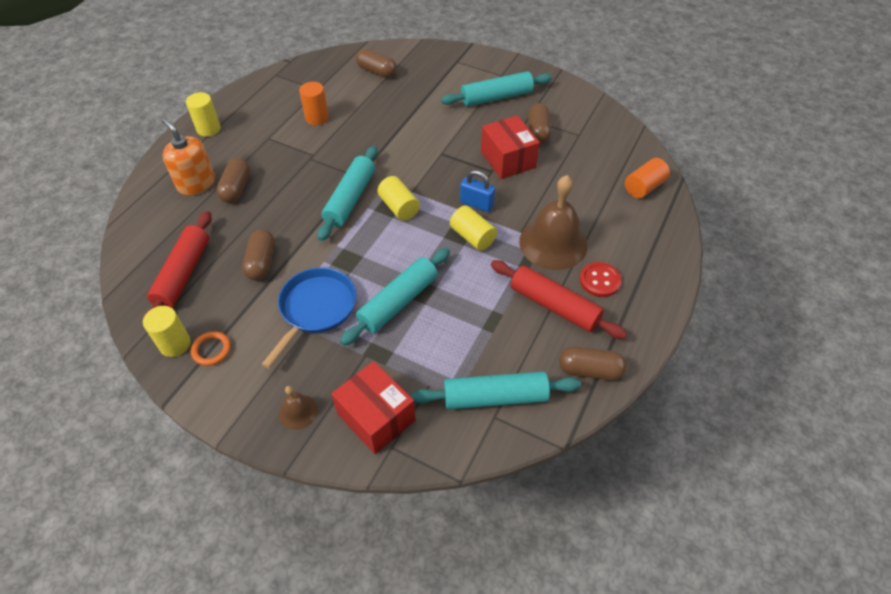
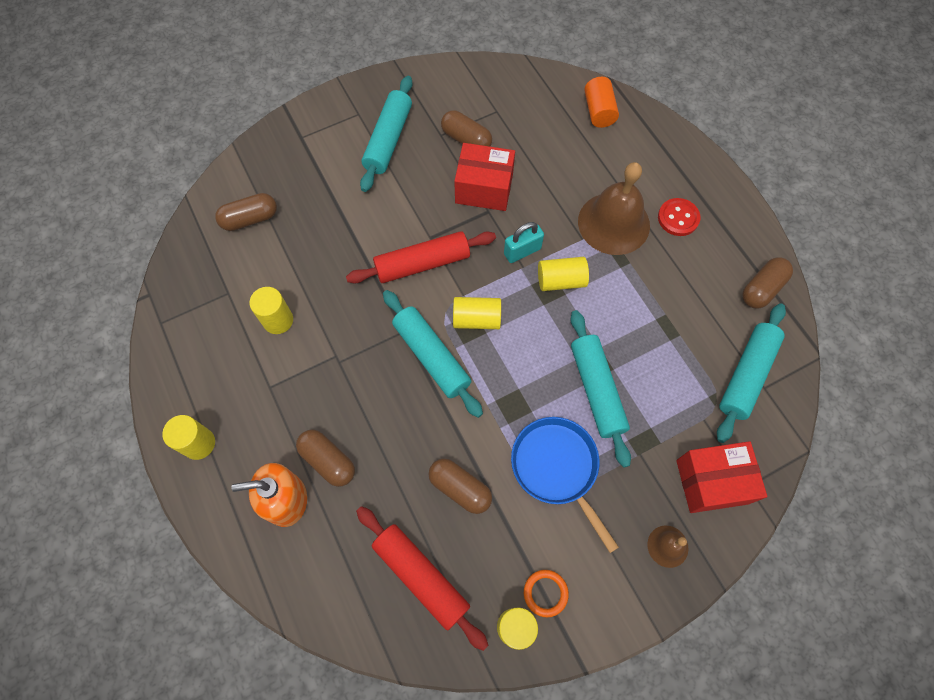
camera: 55 degrees left, 15 degrees up
orange cylinder [299,82,329,125] -> yellow cylinder [249,287,293,334]
blue padlock [460,170,495,212] -> turquoise padlock [504,222,544,263]
red rolling pin [491,260,627,339] -> red rolling pin moved to [346,231,496,283]

